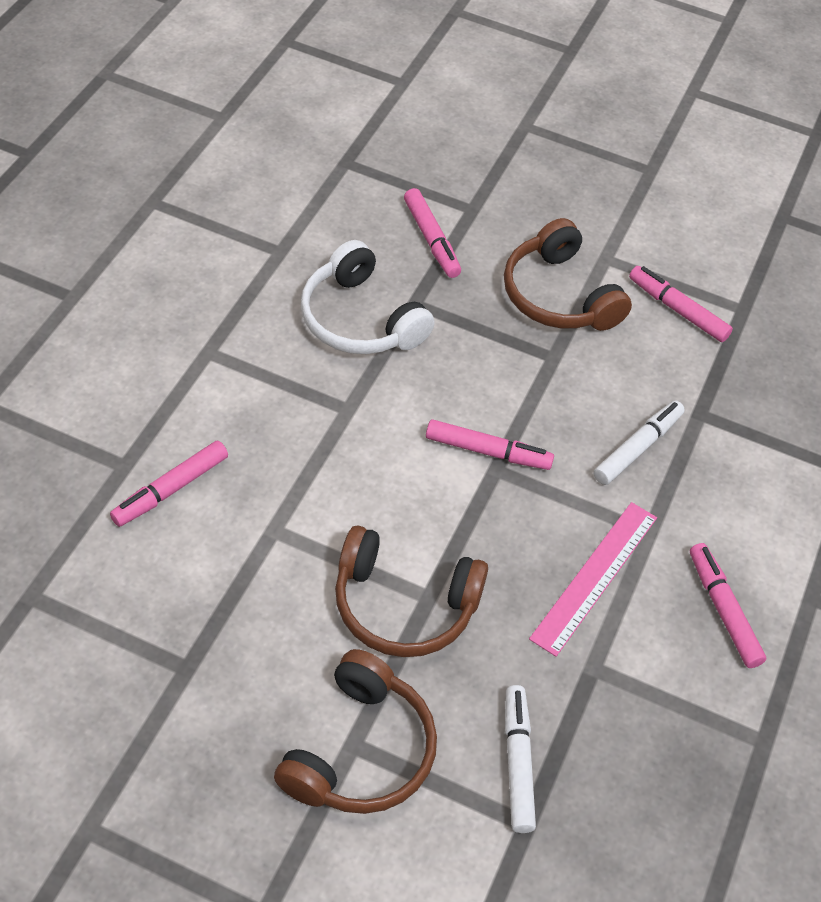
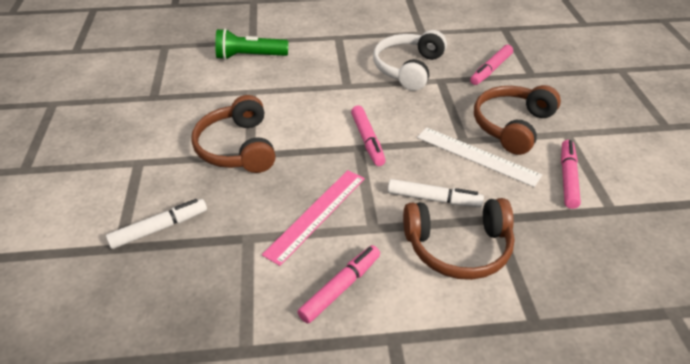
camera: 65 degrees right, 10 degrees down
pink marker [110,440,228,527] -> green flashlight [215,28,288,60]
brown headphones [274,649,437,814] -> brown headphones moved to [403,198,515,280]
pink ruler [529,502,657,657] -> pink ruler turned 60 degrees counterclockwise [262,170,365,266]
none -> white ruler [417,127,542,187]

